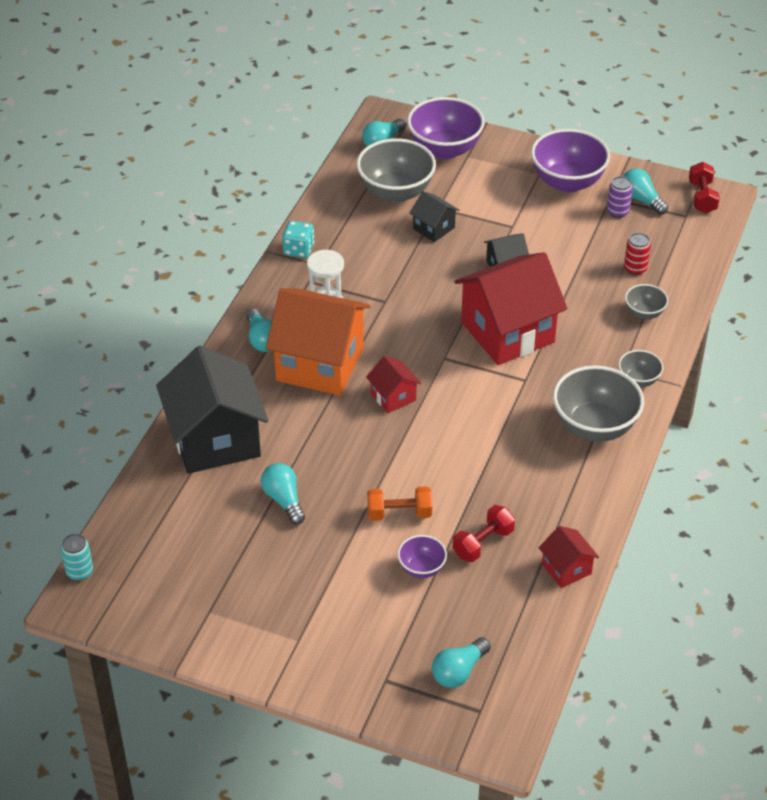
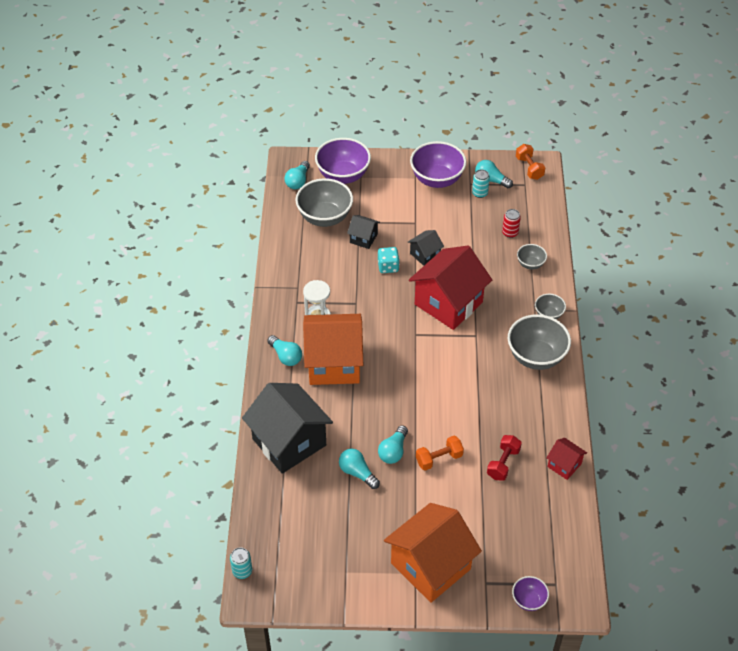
camera: 20 degrees left, 5 degrees up
turquoise dice [282,221,314,258] -> turquoise dice moved to [378,247,400,273]
red house [366,356,421,413] -> none
purple bowl [398,535,447,578] -> purple bowl moved to [512,576,549,611]
turquoise light bulb [432,637,491,688] -> turquoise light bulb moved to [378,425,408,464]
purple can [607,176,633,218] -> turquoise can [472,169,490,198]
red dumbbell [689,162,720,214] -> orange dumbbell [516,144,545,180]
none -> orange house [384,503,482,603]

